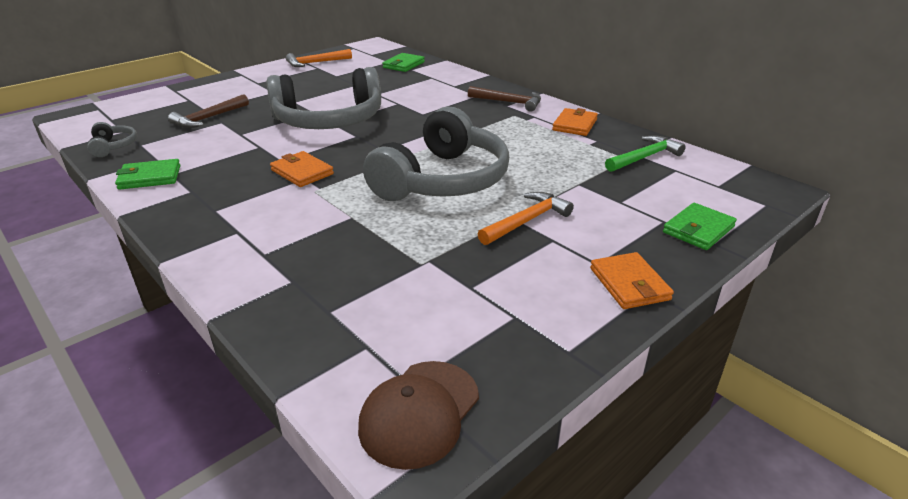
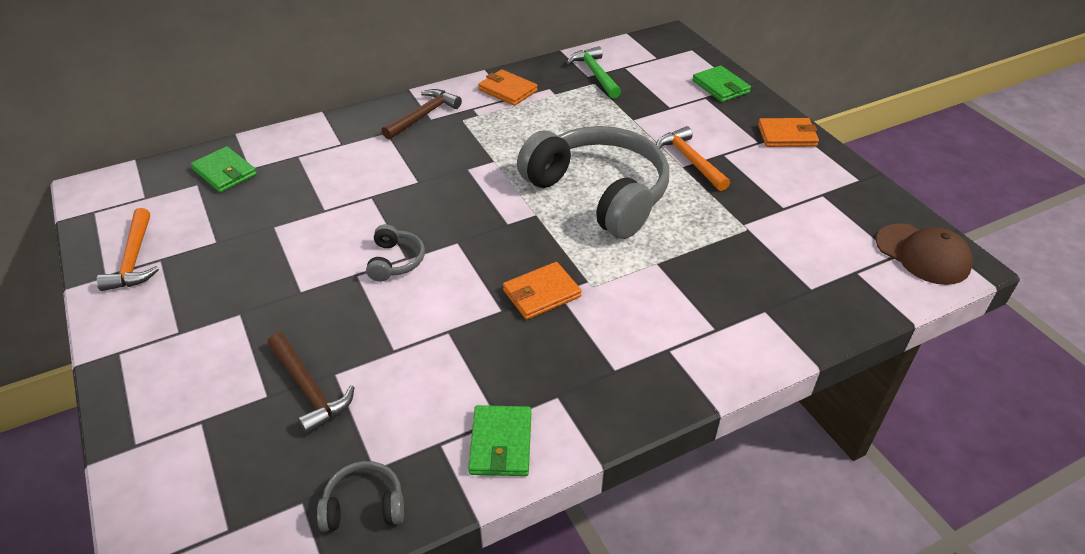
camera: 75 degrees left, 10 degrees up
grey headphones [267,67,381,129] -> grey headphones [366,224,425,282], size x0.41

